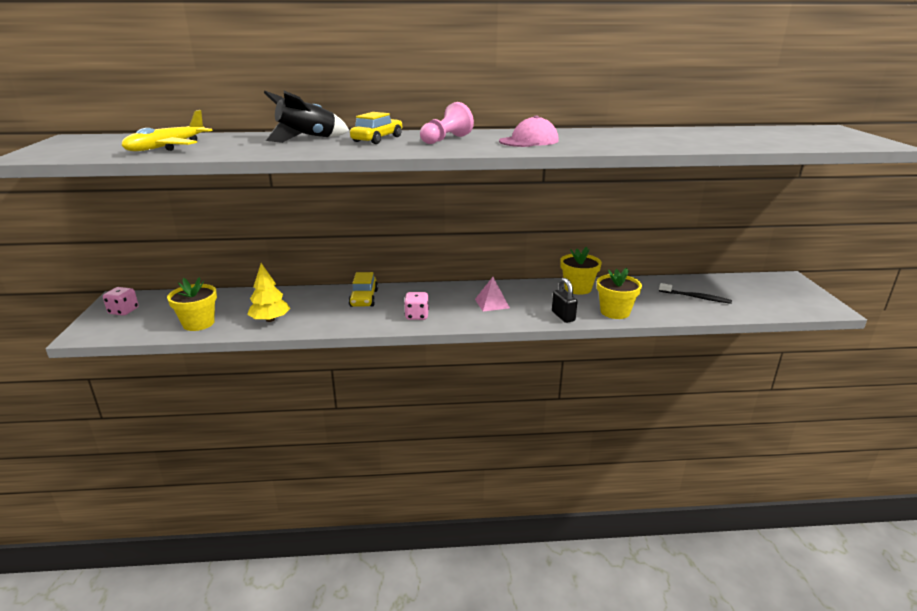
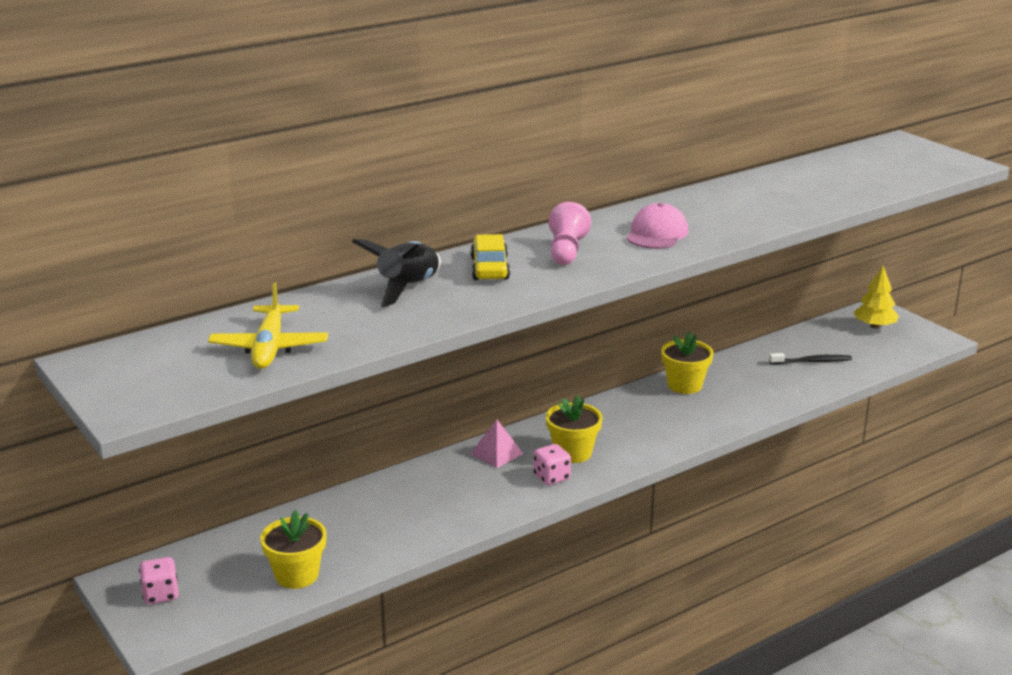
camera: 30 degrees left, 0 degrees up
yellow tree [247,263,290,322] -> yellow tree moved to [854,266,899,328]
yellow car [349,272,378,307] -> none
pink pyramid [475,277,510,312] -> pink pyramid moved to [471,419,523,468]
black padlock [552,278,578,323] -> none
yellow flower pot [597,268,642,319] -> yellow flower pot moved to [546,395,603,463]

